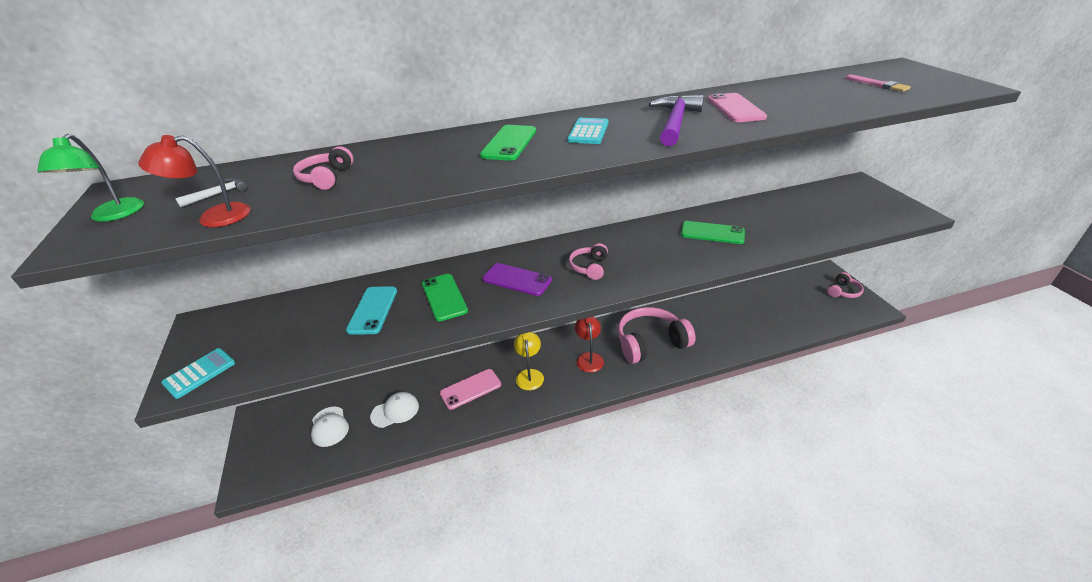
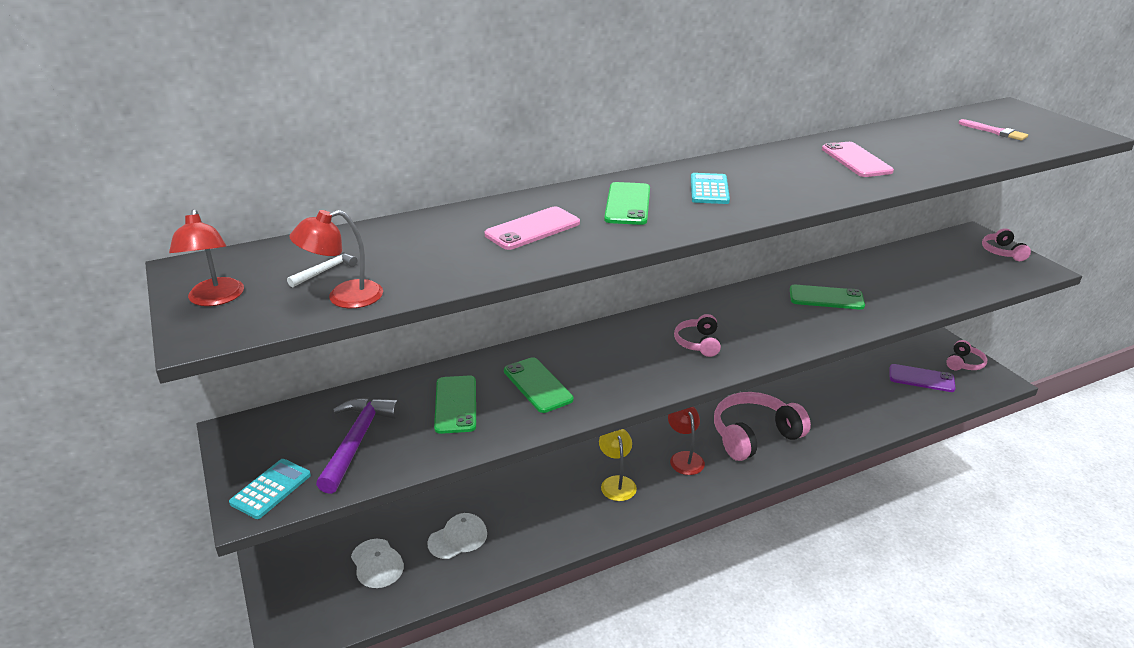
camera: 10 degrees left, 5 degrees down
green lamp [37,134,144,222] -> red lamp [169,209,244,306]
pink headphones [293,146,353,190] -> pink headphones moved to [982,228,1031,261]
turquoise phone [346,287,397,334] -> green phone [434,376,476,434]
pink phone [440,369,501,410] -> pink phone moved to [484,207,580,250]
purple phone [482,263,552,296] -> purple phone moved to [890,364,956,392]
purple hammer [649,95,704,146] -> purple hammer moved to [316,397,400,494]

